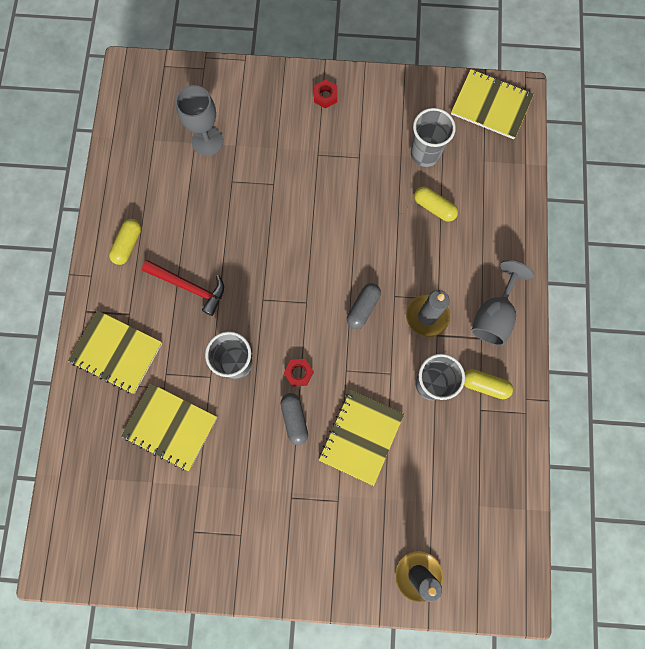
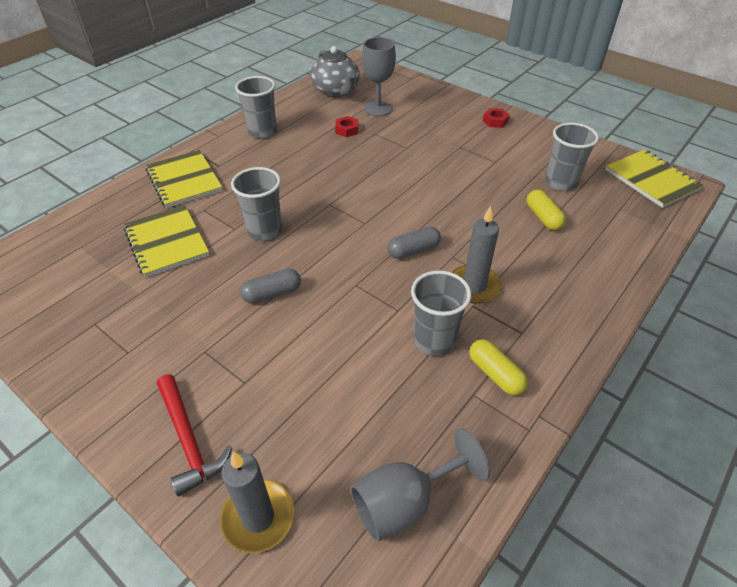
camera: 35 degrees right, 30 degrees down
yellow capsule [109,219,141,265] -> grey cup [235,76,277,139]
red hammer [142,260,224,316] -> red hammer moved to [157,374,232,496]
grey capsule [281,393,308,445] -> grey capsule turned 45 degrees clockwise [240,269,301,304]
red nut [284,359,314,387] -> red nut moved to [335,116,358,137]
yellow notebook [319,390,404,486] -> none
grey goblet [472,260,534,345] -> grey goblet moved to [351,428,490,542]
none -> grey teapot [311,46,360,97]

